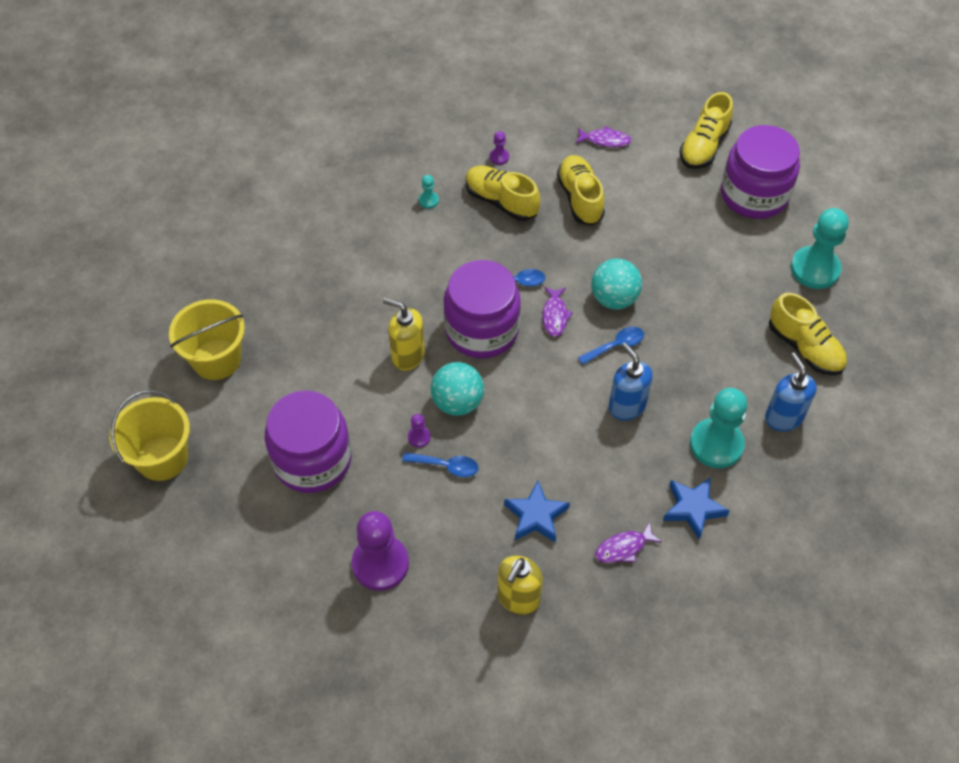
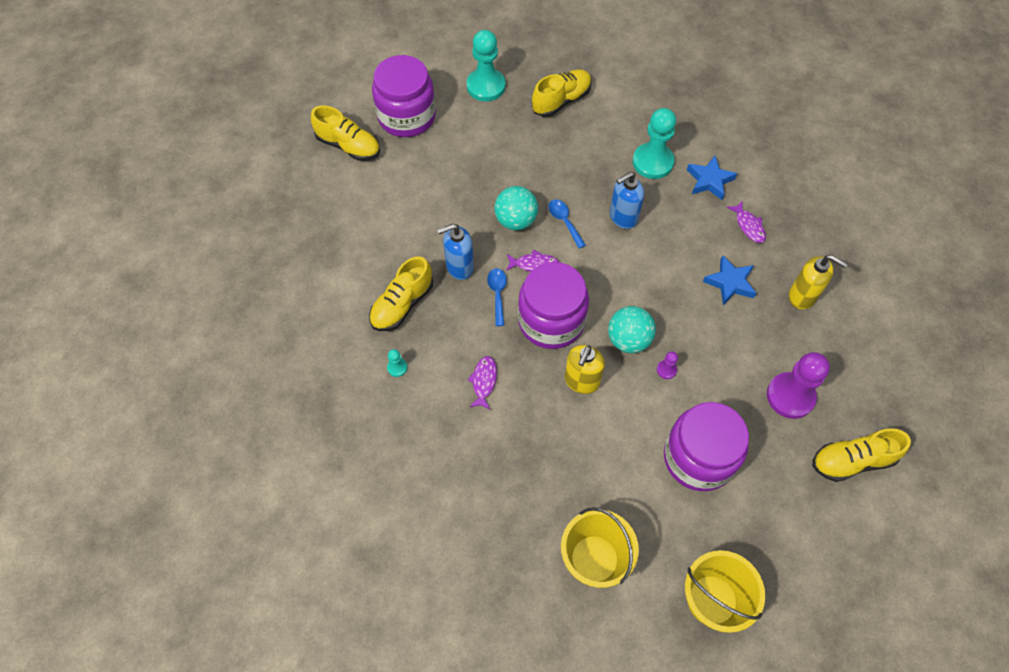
camera: 90 degrees left, 5 degrees up
blue spoon [402,452,478,477] -> none
purple pawn [490,131,509,165] -> none
yellow shoe [557,155,605,226] -> yellow shoe moved to [813,428,911,482]
purple fish [576,126,632,147] -> purple fish moved to [468,356,497,410]
blue soap dispenser [765,352,817,431] -> blue soap dispenser moved to [437,224,474,280]

